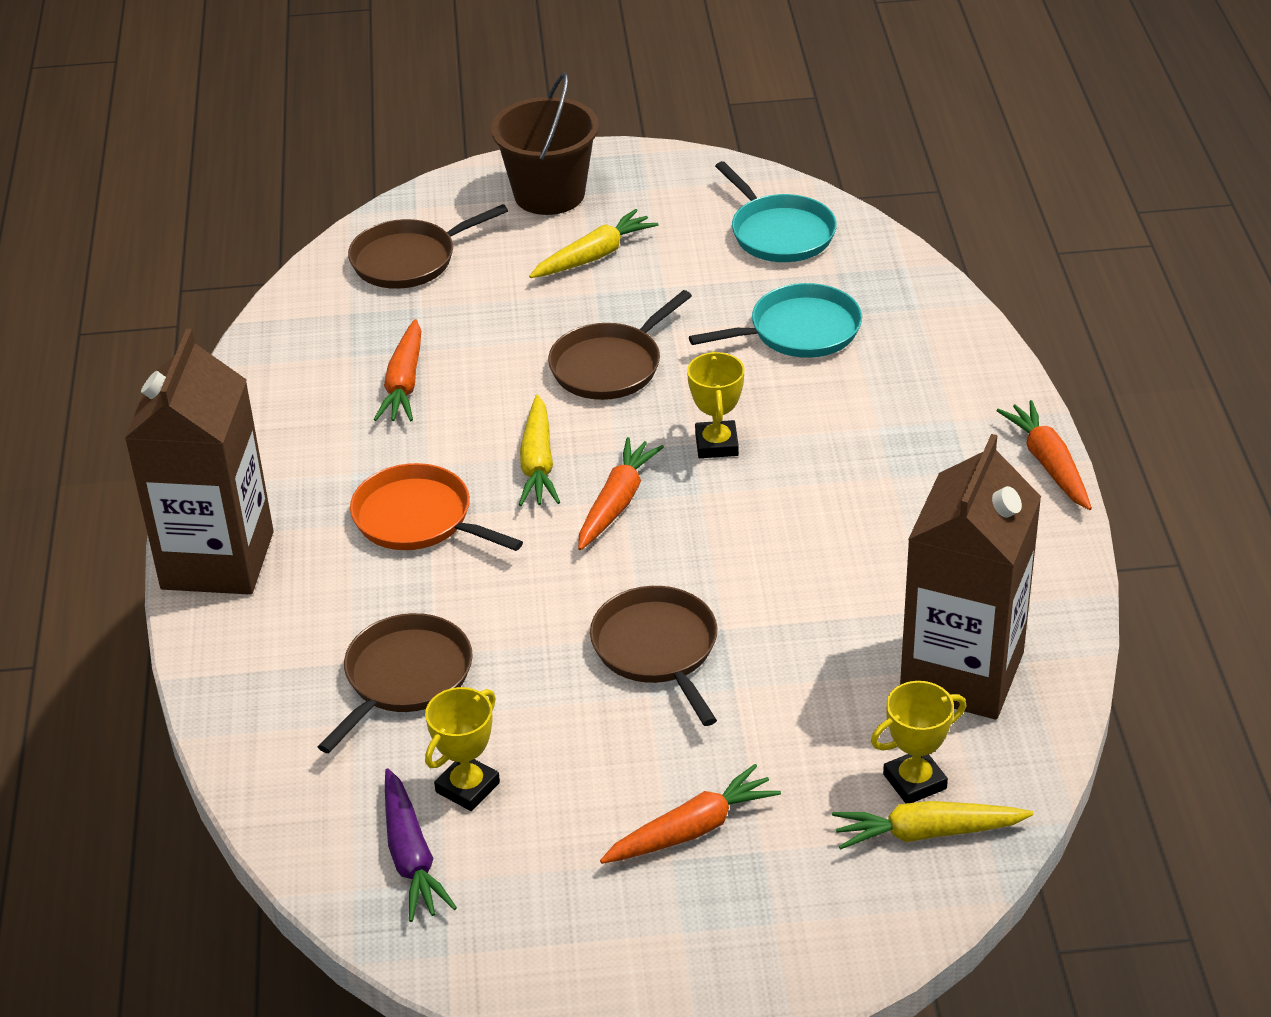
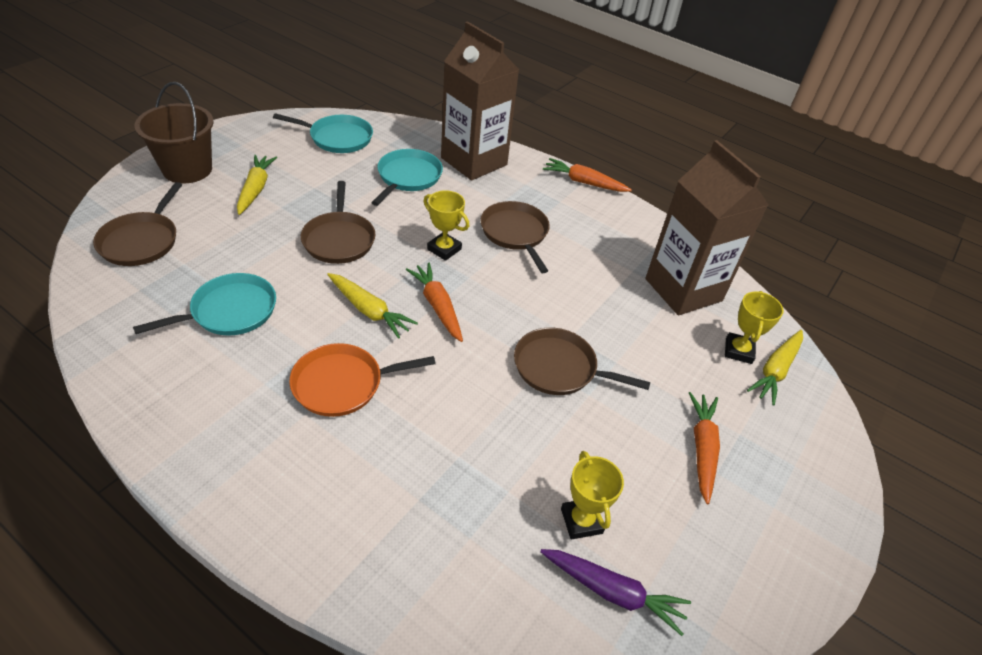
camera: 55 degrees left, 5 degrees up
brown carton [125,329,274,595] -> brown carton moved to [441,21,519,181]
brown pan [318,613,473,753] -> brown pan moved to [480,201,550,273]
orange carrot [374,319,421,421] -> turquoise pan [133,273,276,336]

